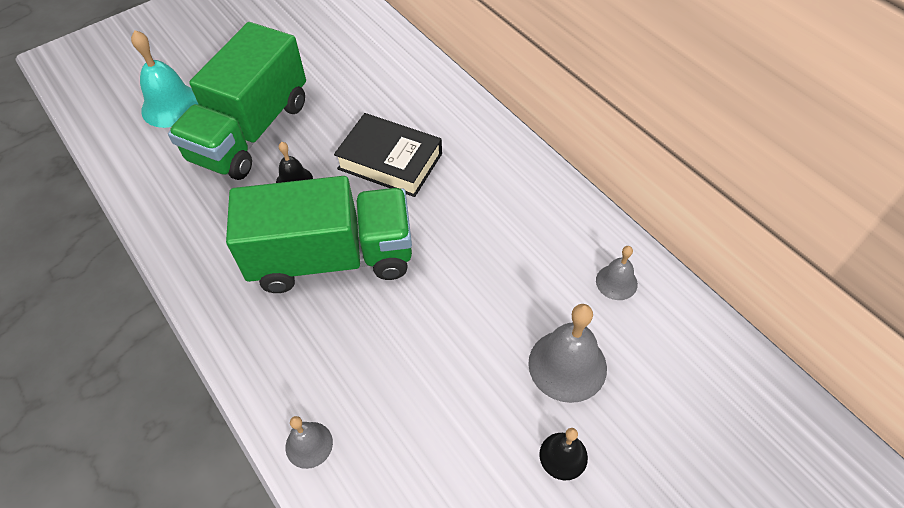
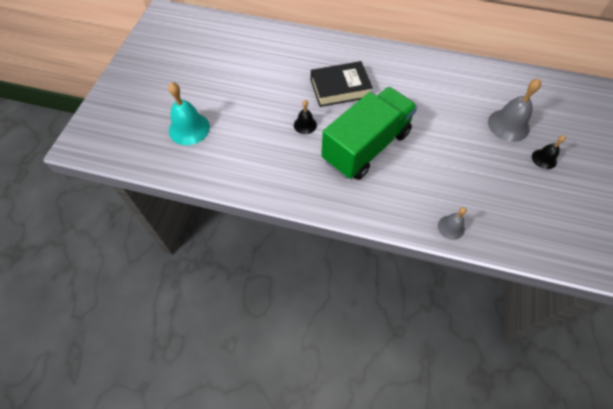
camera: 40 degrees left, 5 degrees up
green truck [168,22,306,180] -> none
grey bell [596,246,638,300] -> none

